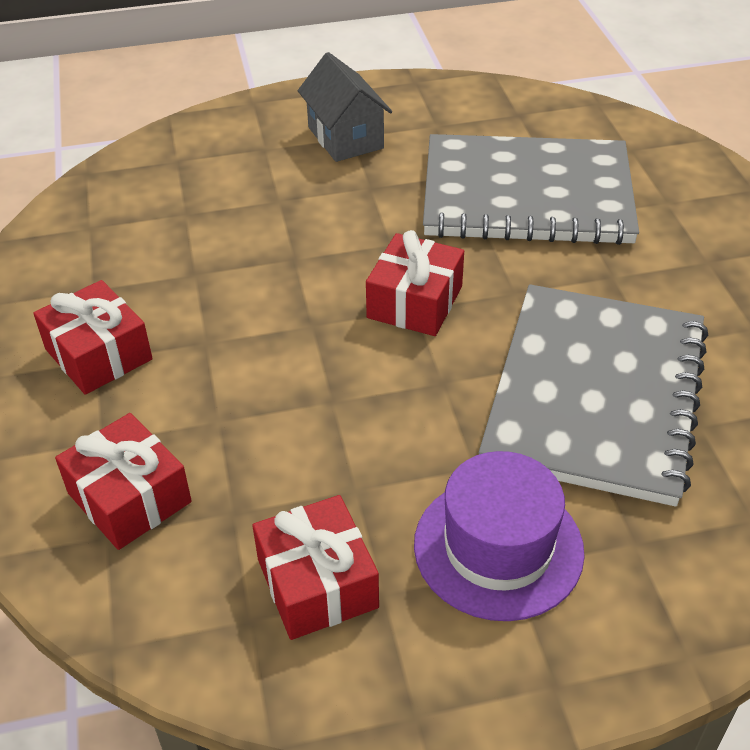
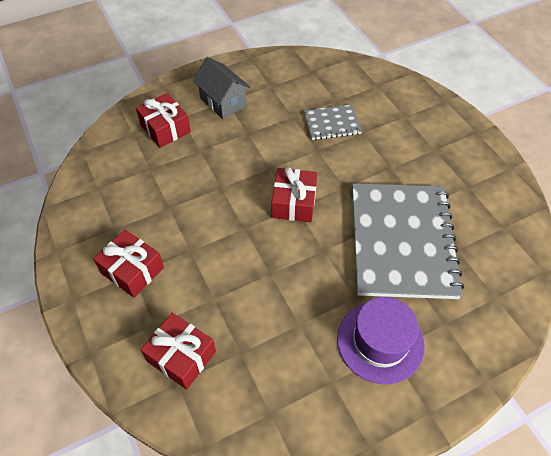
camera: 15 degrees left, 10 degrees up
red gift [252,495,379,640] -> red gift moved to [136,93,191,148]
grey notebook [423,134,639,245] -> grey notebook [304,105,362,140], size x0.46

